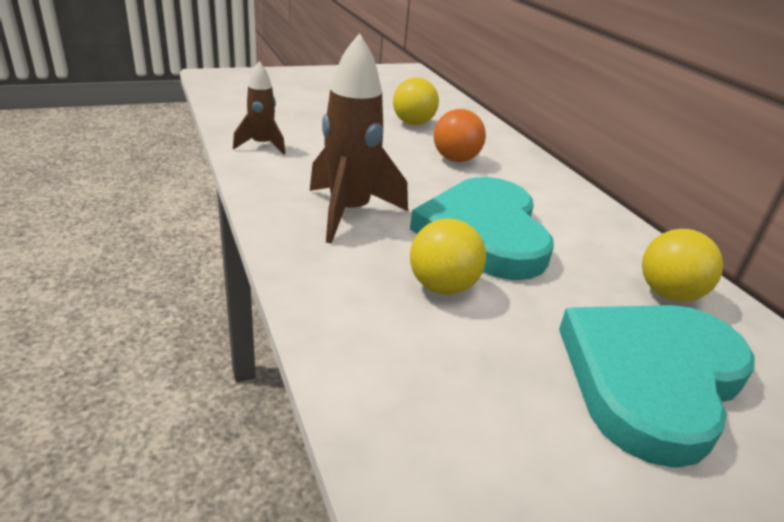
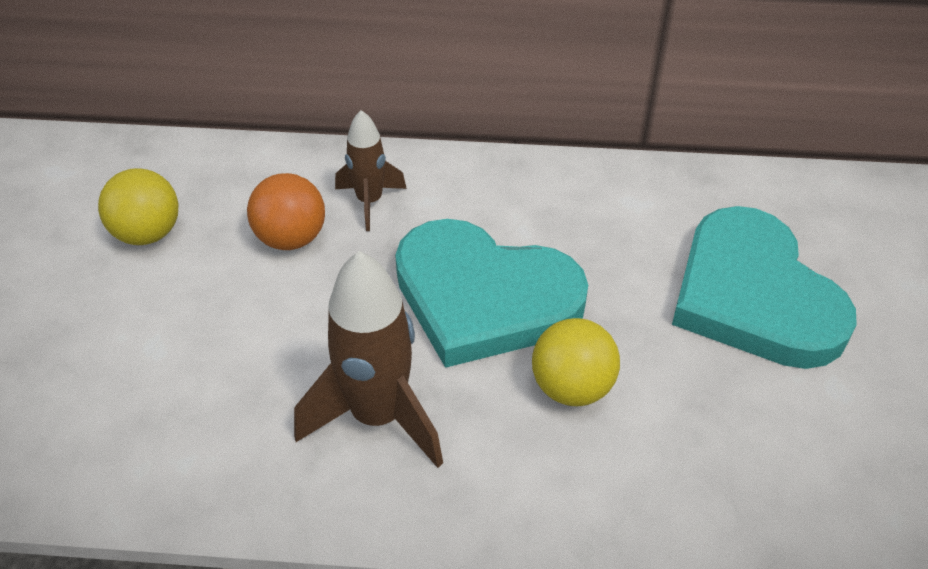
camera: 60 degrees left, 15 degrees up
brown rocket [233,61,286,155] -> brown rocket moved to [335,110,407,231]
yellow ball [642,229,723,302] -> none

